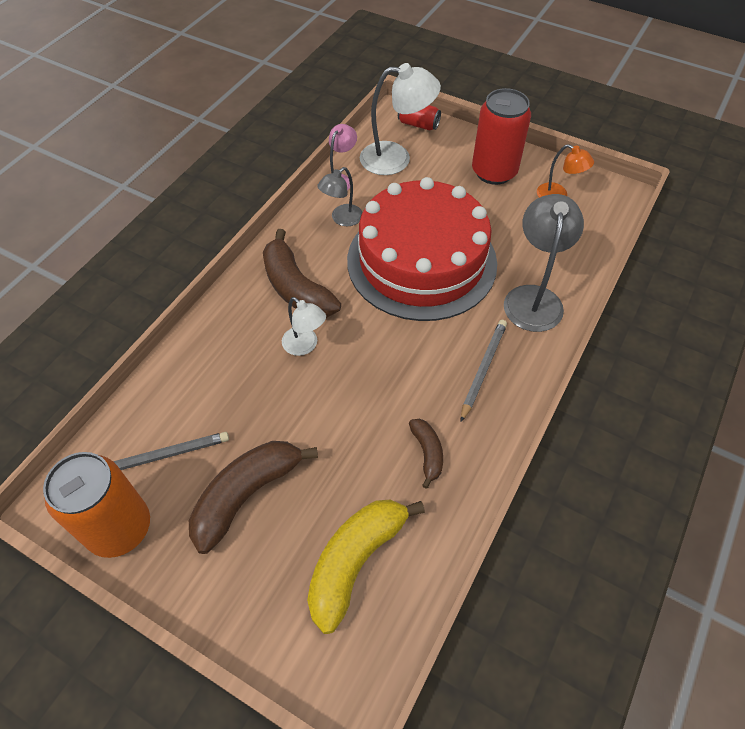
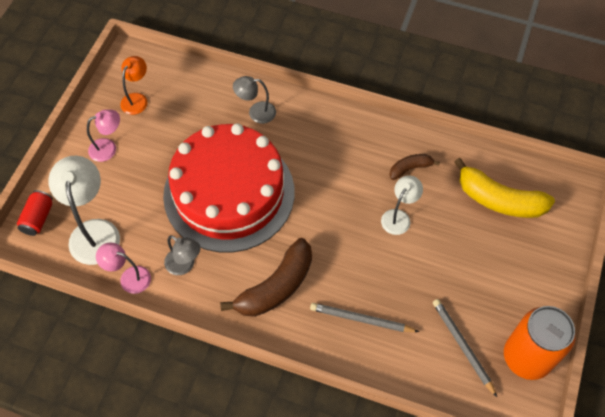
camera: 100 degrees left, 5 degrees up
brown banana [189,441,318,554] -> none
white lamp [282,297,326,356] -> white lamp moved to [381,175,423,235]
grey pencil [461,320,507,422] -> grey pencil moved to [310,303,419,332]
red can [472,88,531,185] -> pink lamp [87,109,120,162]
grey lamp [504,194,584,332] -> grey lamp [233,76,276,124], size x0.58

